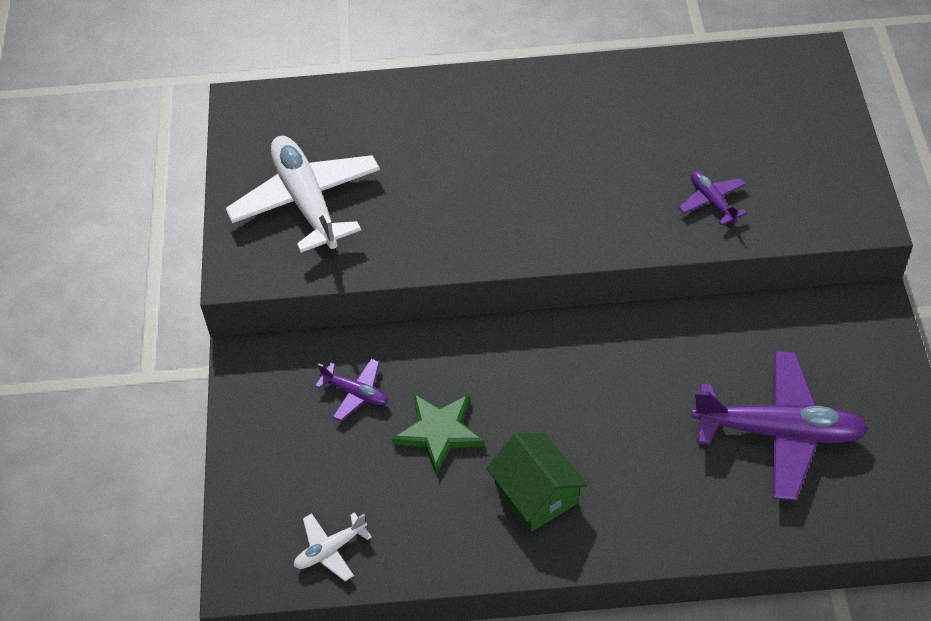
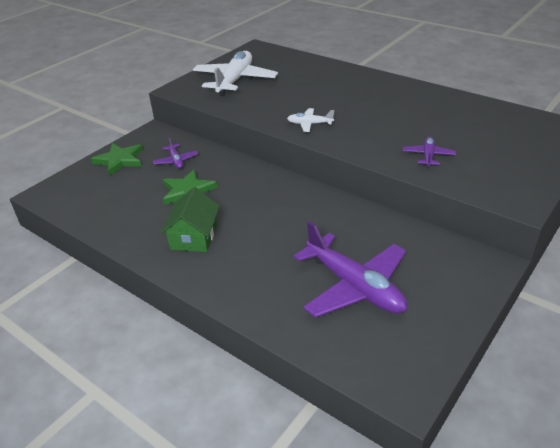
camera: 40 degrees right, 15 degrees down
white plane [294,512,372,581] -> white plane moved to [287,108,334,132]
none -> green star [91,143,143,176]

